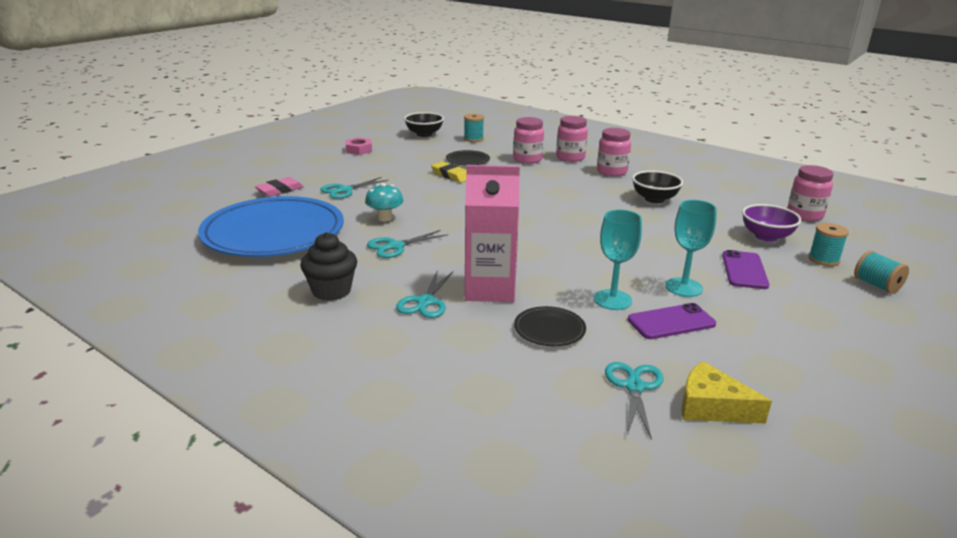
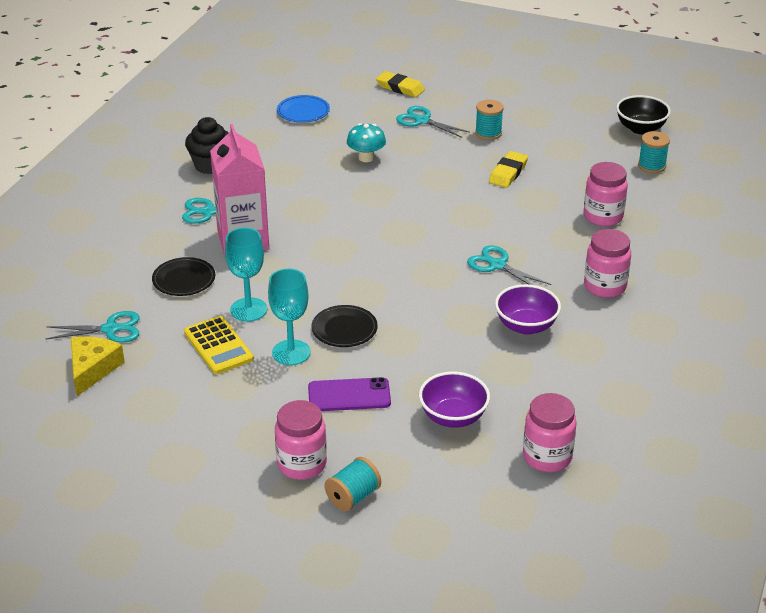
camera: 75 degrees right, 10 degrees up
blue plate [198,196,344,257] -> blue plate [277,95,330,123], size x0.41
pink eraser [254,177,304,197] -> yellow eraser [376,71,425,97]
pink nut [345,137,372,155] -> none
turquoise scissors [367,230,448,258] -> turquoise scissors moved to [467,245,551,285]
black plate [446,150,490,166] -> black plate moved to [311,305,378,347]
pink jar [556,116,588,162] -> pink jar moved to [275,400,327,480]
purple phone [628,303,716,339] -> yellow calculator [184,316,254,374]
black bowl [632,171,683,203] -> purple bowl [495,284,561,335]
turquoise spool [808,223,849,266] -> turquoise spool moved to [475,100,504,140]

